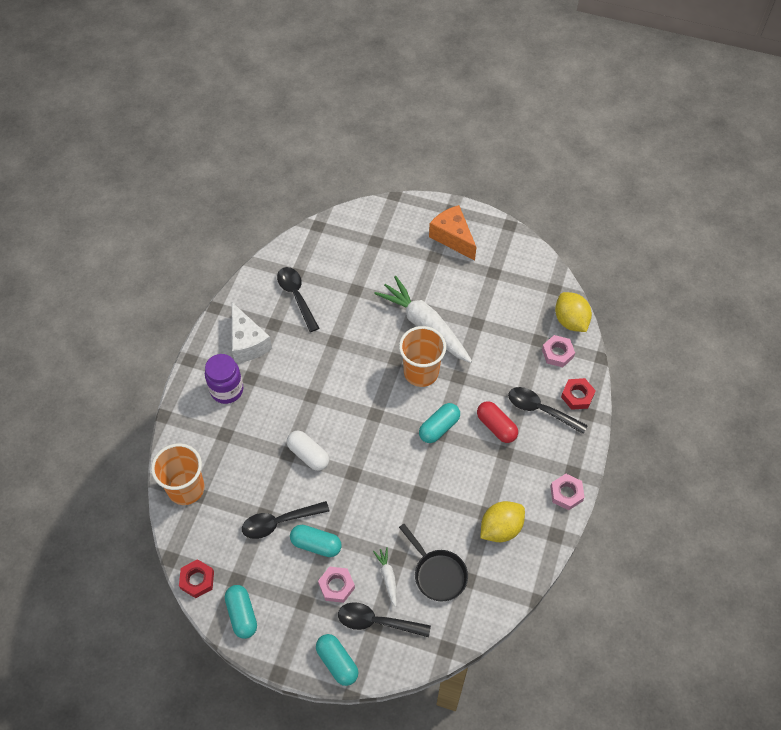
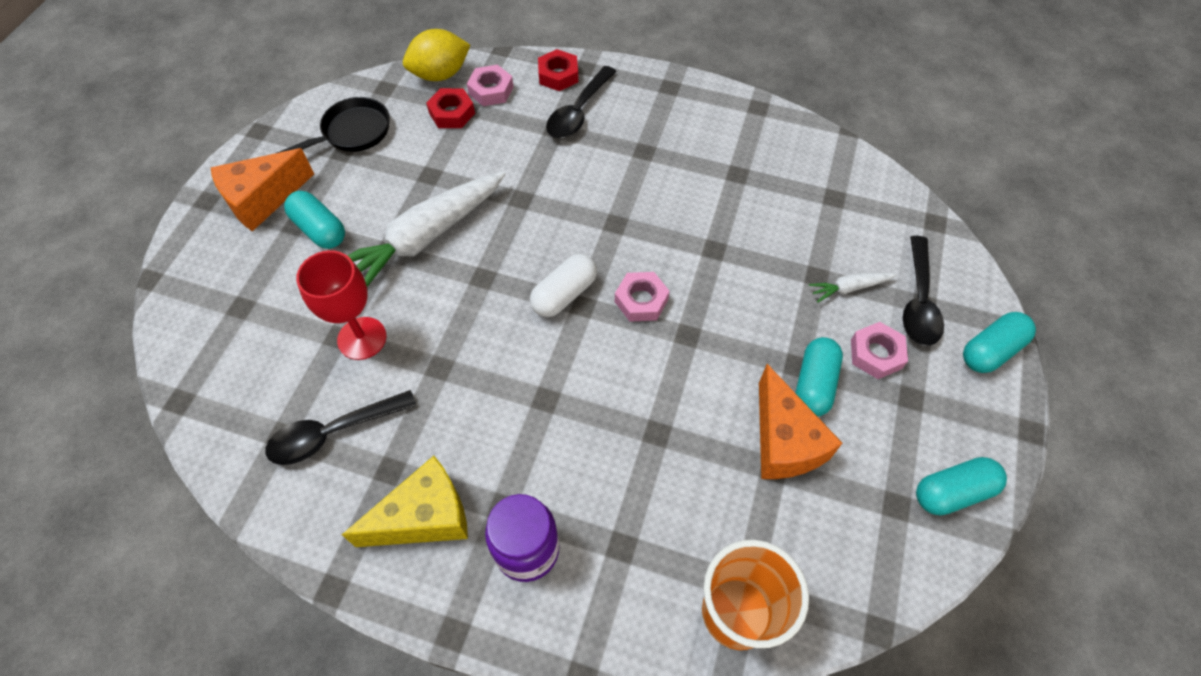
camera: 90 degrees left, 0 degrees up
red nut [179,559,214,598] -> red nut moved to [426,88,475,128]
white cheese [232,302,272,363] -> yellow cheese [342,456,468,547]
black spoon [242,501,330,539] -> orange cheese [759,364,842,479]
white capsule [287,431,329,471] -> white capsule moved to [530,254,597,317]
orange cup [399,326,446,387] -> none
black pan [399,524,468,601] -> black pan moved to [277,97,390,153]
turquoise capsule [419,403,460,443] -> turquoise capsule moved to [284,191,345,249]
red capsule [477,401,518,443] -> none
yellow lemon [480,501,525,542] -> none
pink nut [550,474,585,510] -> pink nut moved to [615,272,670,322]
none -> red goblet [296,250,386,360]

